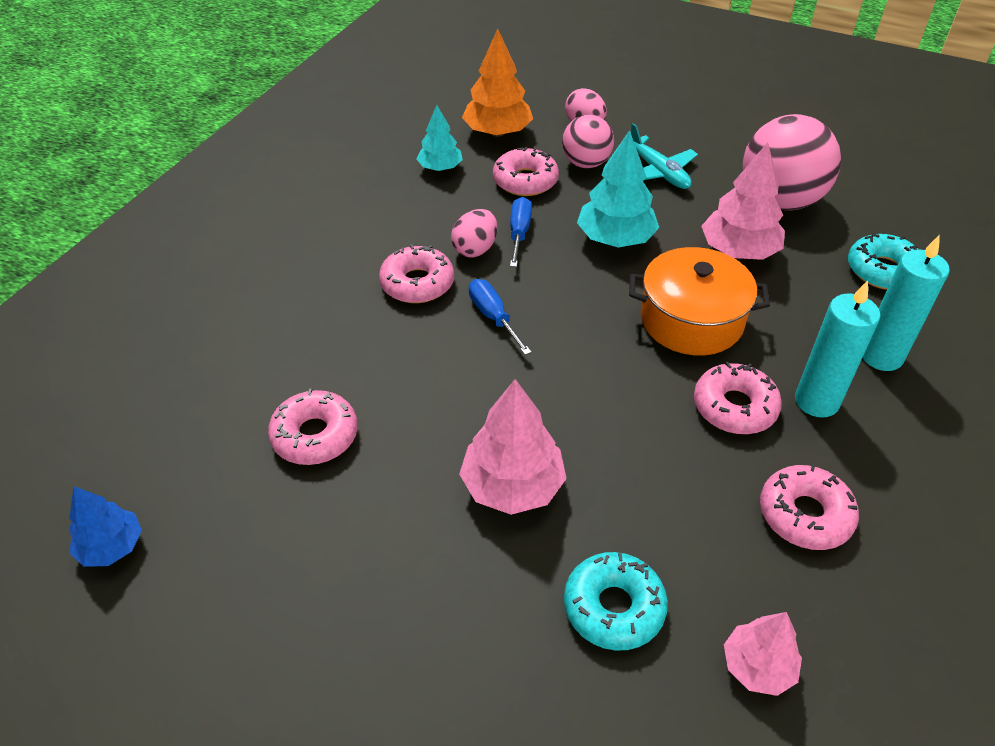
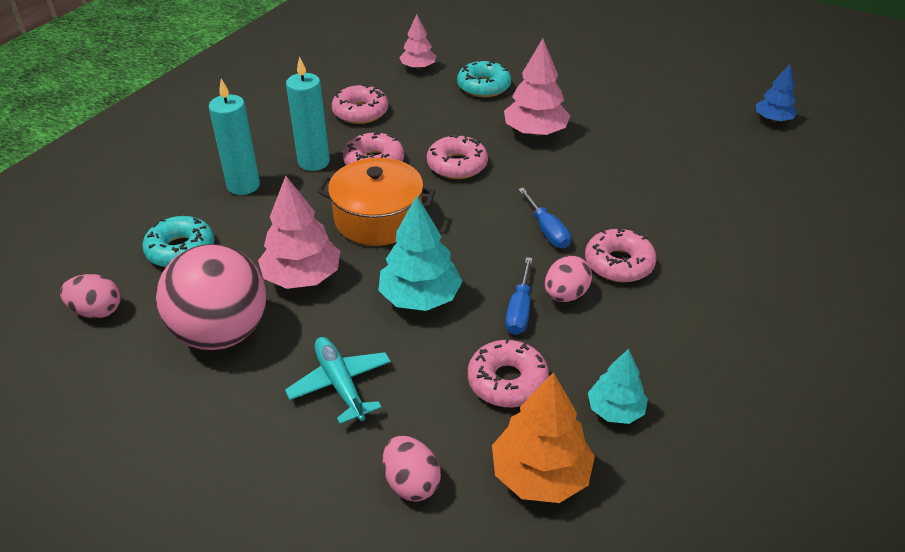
camera: 175 degrees left, 5 degrees down
pink donut [268,389,358,465] -> pink donut moved to [427,134,488,179]
pink ball [562,115,614,168] -> none
none -> pink egg [60,274,121,319]

